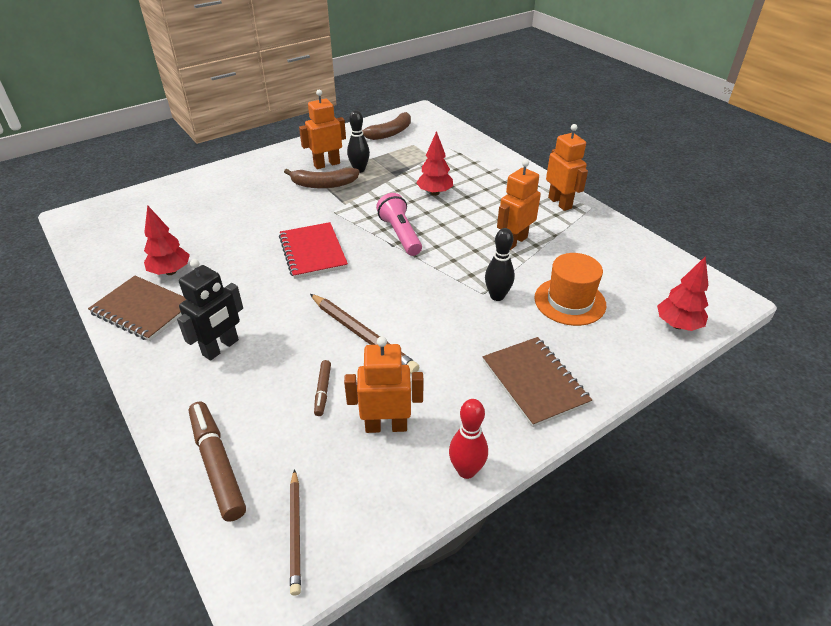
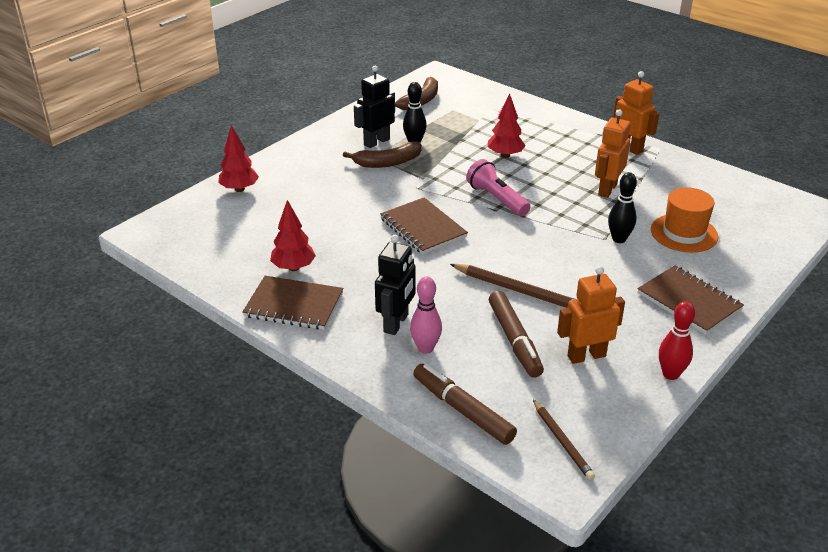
camera: 15 degrees left, 5 degrees down
red notebook [279,222,348,279] -> brown notebook [380,197,468,254]
orange robot [299,89,346,169] -> black robot [354,66,395,148]
brown marker [314,360,331,416] -> brown marker [489,291,544,378], size x1.92
red tree [657,256,708,331] -> red tree moved to [218,125,259,192]
none -> pink bowling pin [410,276,442,354]

